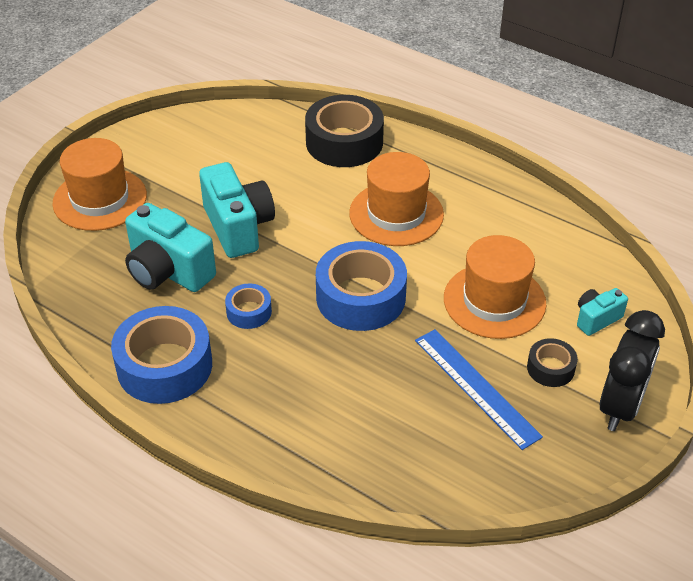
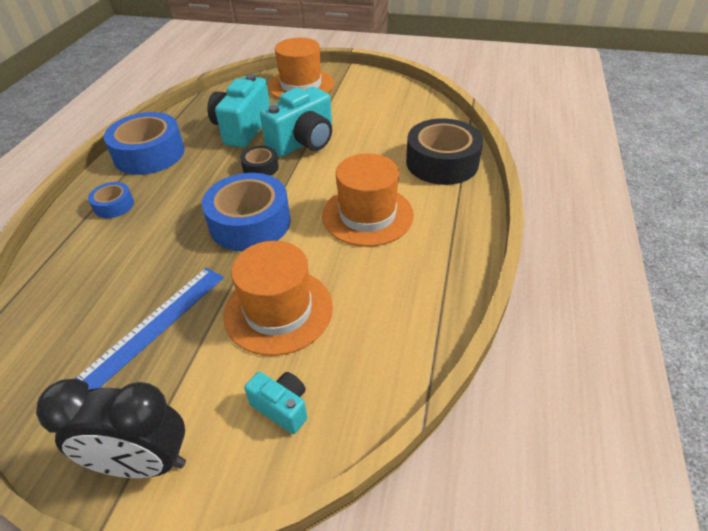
camera: 70 degrees right, 0 degrees up
blue tape [225,283,272,329] -> blue tape moved to [88,182,134,218]
black tape [527,338,578,387] -> black tape moved to [240,146,279,176]

